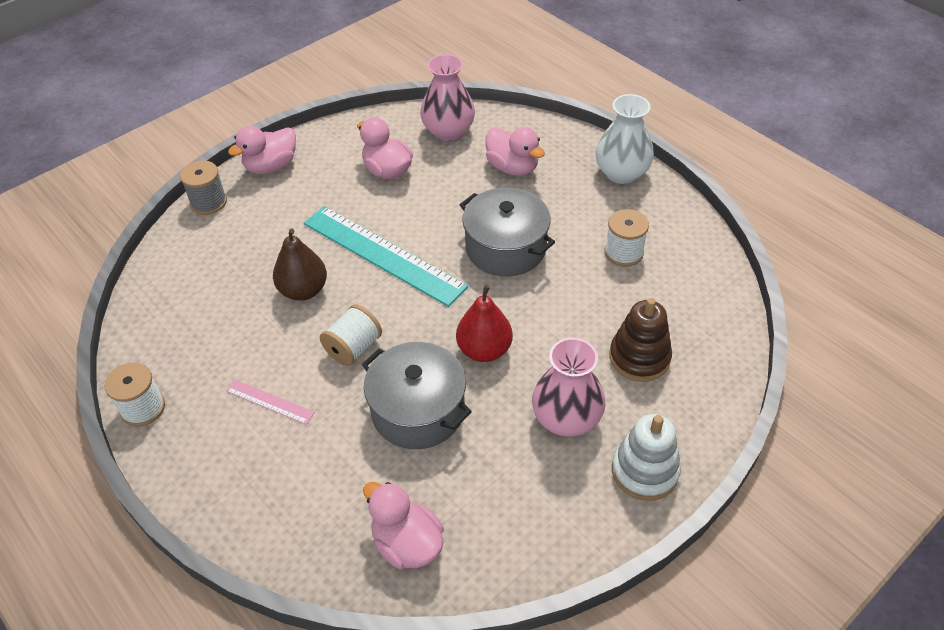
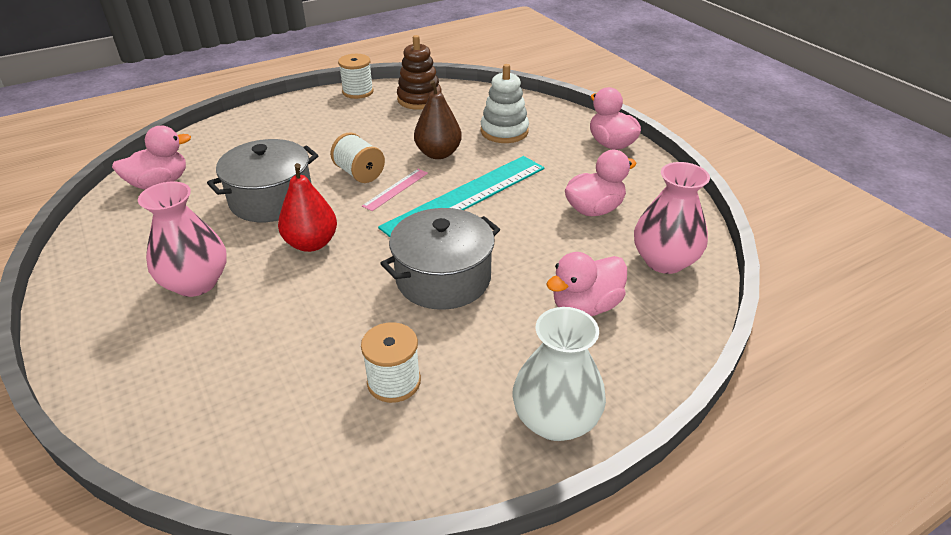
camera: 100 degrees right, 10 degrees down
grey spool [180,160,227,215] -> none
pink ruler [226,379,315,425] -> pink ruler moved to [362,169,428,211]
brown stacking toy [609,298,672,382] -> brown stacking toy moved to [397,35,442,110]
white stacking toy [612,414,681,501] -> white stacking toy moved to [481,64,529,143]

